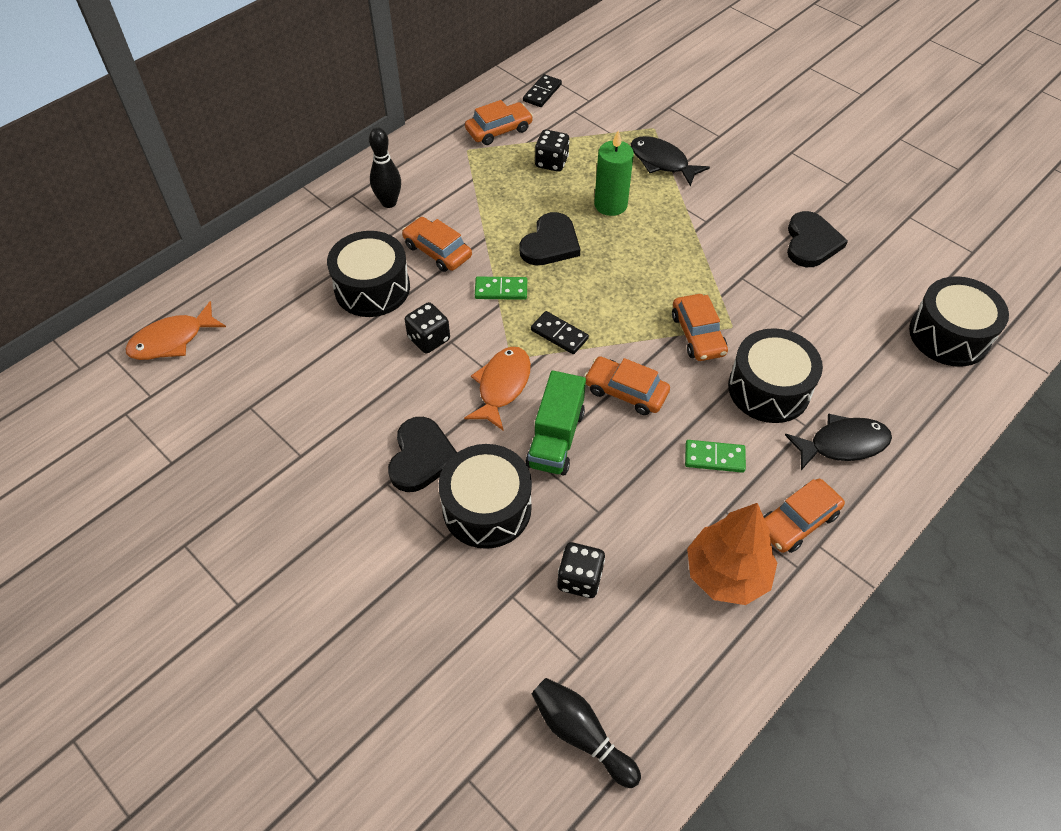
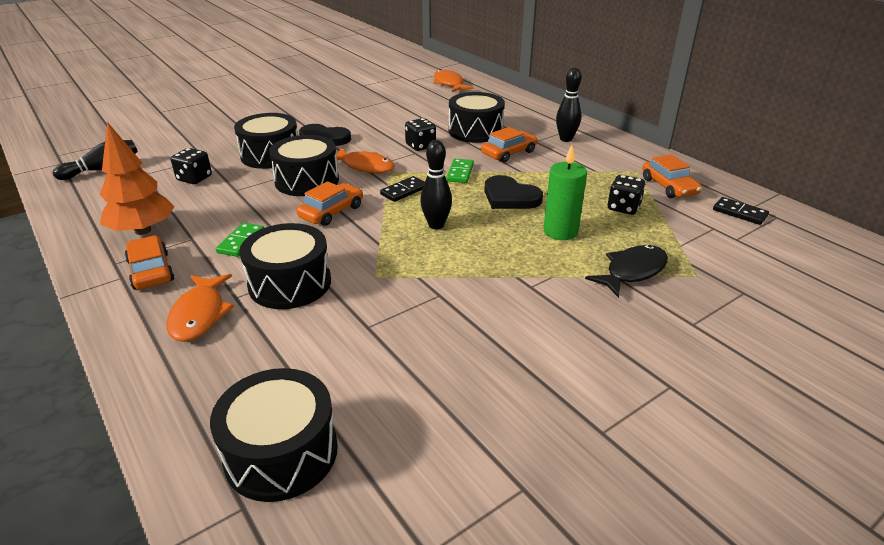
camera: 100 degrees right, 20 degrees down
green truck [526,371,586,476] -> black drum [269,135,339,196]
orange car [672,294,728,361] -> none
black fish [785,413,892,470] -> orange fish [167,274,234,342]
black heart [787,211,848,267] -> none
none -> black bowling pin [420,140,452,229]

